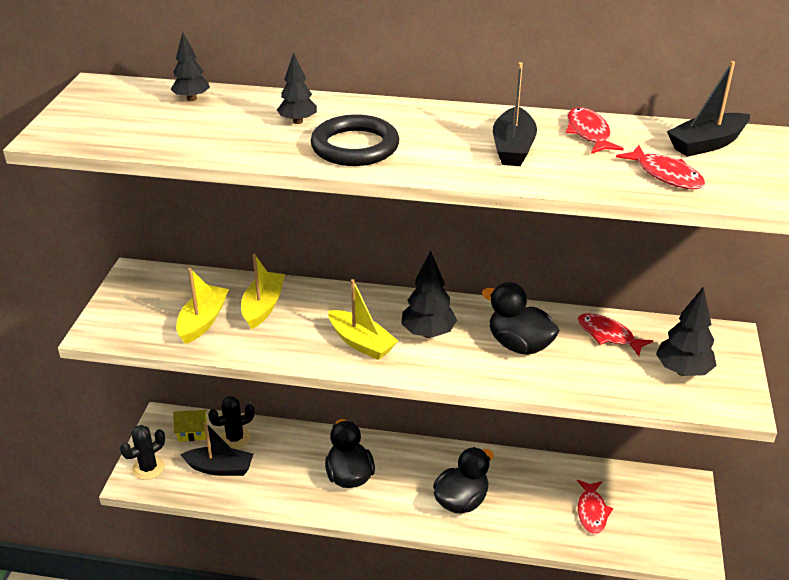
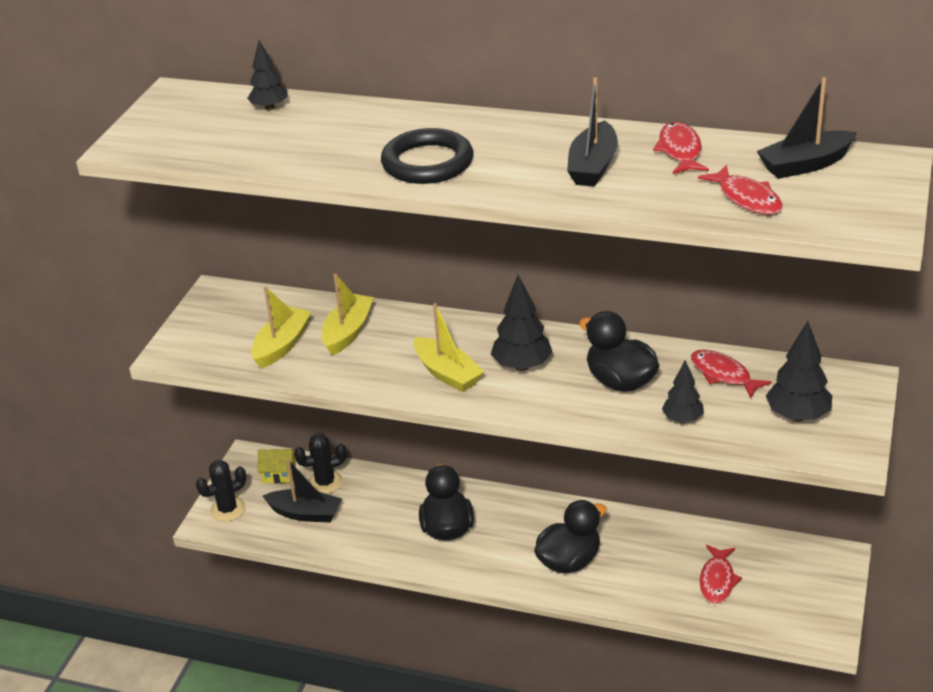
camera: 10 degrees right, 0 degrees up
black tree [277,52,317,124] -> black tree moved to [662,360,704,423]

